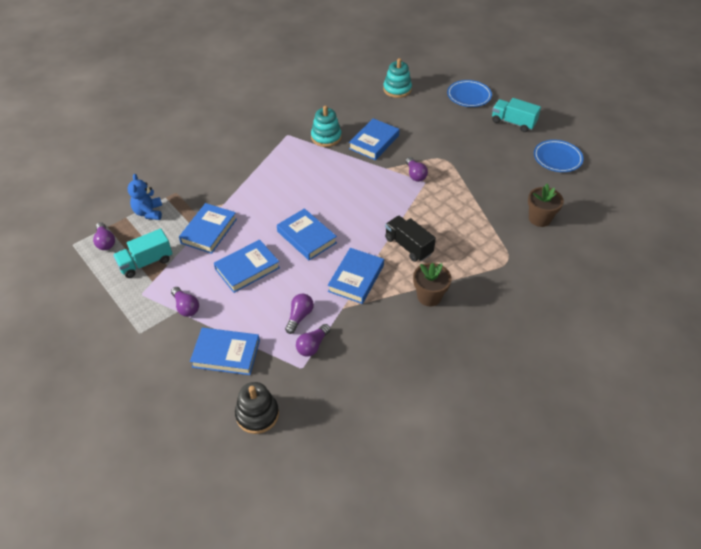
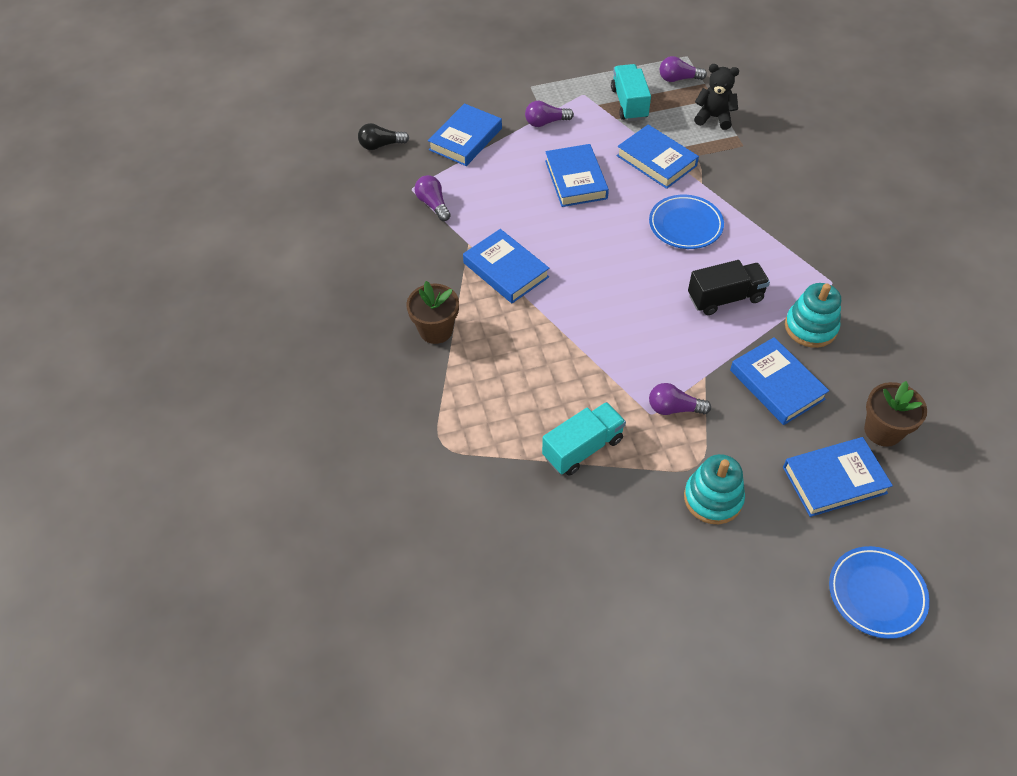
camera: 115 degrees right, 5 degrees up
blue teddy bear [127,174,162,220] -> black teddy bear [694,64,739,130]
black stacking toy [235,382,279,434] -> black light bulb [358,123,409,150]
blue book [277,208,337,260] -> blue book moved to [783,437,893,517]
purple light bulb [285,293,314,334] -> none
turquoise stacking toy [383,58,412,98] -> turquoise stacking toy moved to [684,454,745,524]
black truck [385,216,436,262] -> black truck moved to [688,260,770,315]
turquoise truck [492,98,541,132] -> turquoise truck moved to [542,402,626,476]
brown flower pot [528,184,564,227] -> brown flower pot moved to [864,381,927,447]
blue plate [534,140,584,172] -> blue plate moved to [649,195,724,249]

